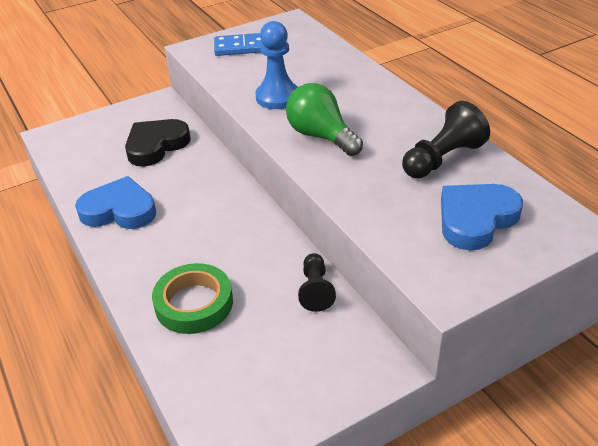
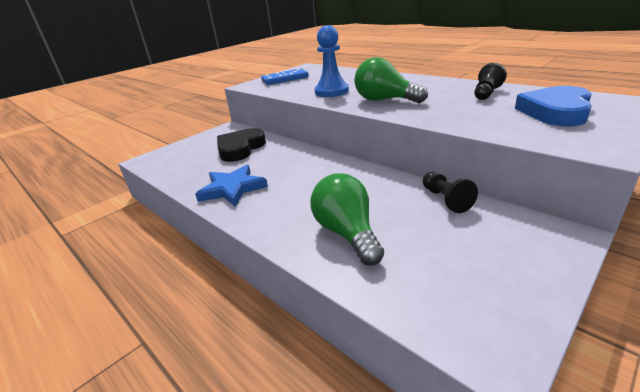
camera: 15 degrees left, 10 degrees down
blue heart [75,176,156,229] -> blue star [195,165,268,207]
green tape [152,263,233,334] -> green light bulb [310,173,384,265]
black pawn [402,101,490,178] -> black pawn [474,63,507,100], size x0.66

